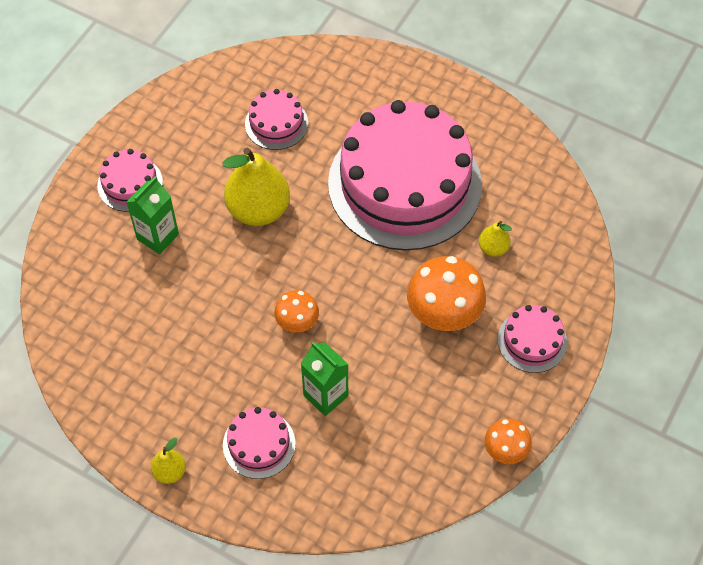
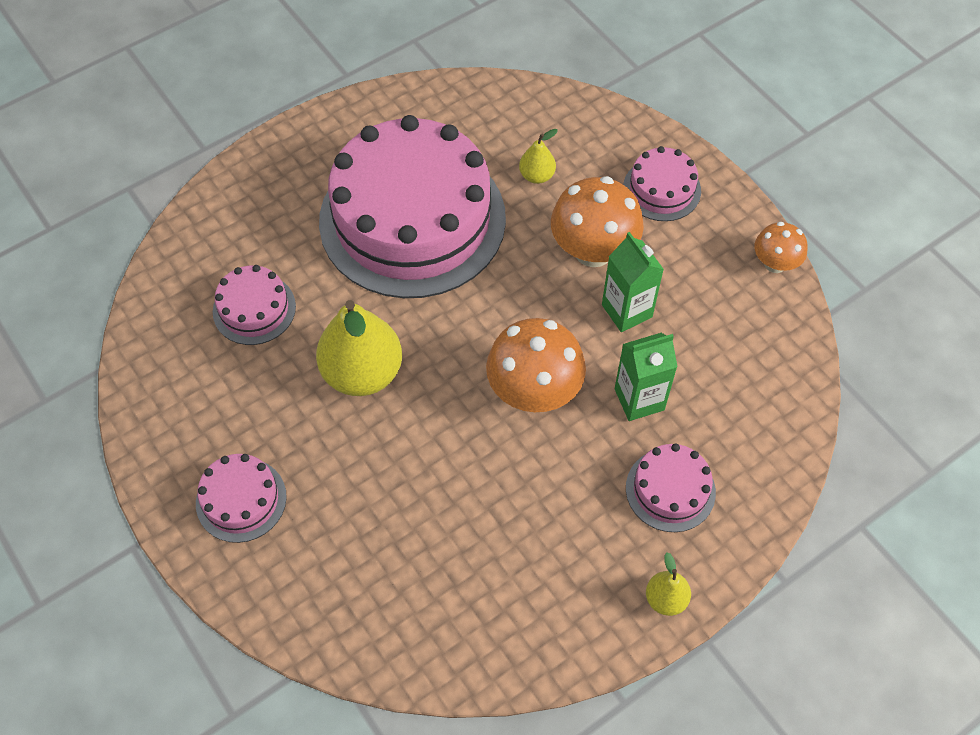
camera: 65 degrees left, 0 degrees up
green carton [126,176,179,255] -> green carton moved to [602,232,664,332]
orange mushroom [274,290,319,333] -> orange mushroom [486,318,586,412], size x1.75

